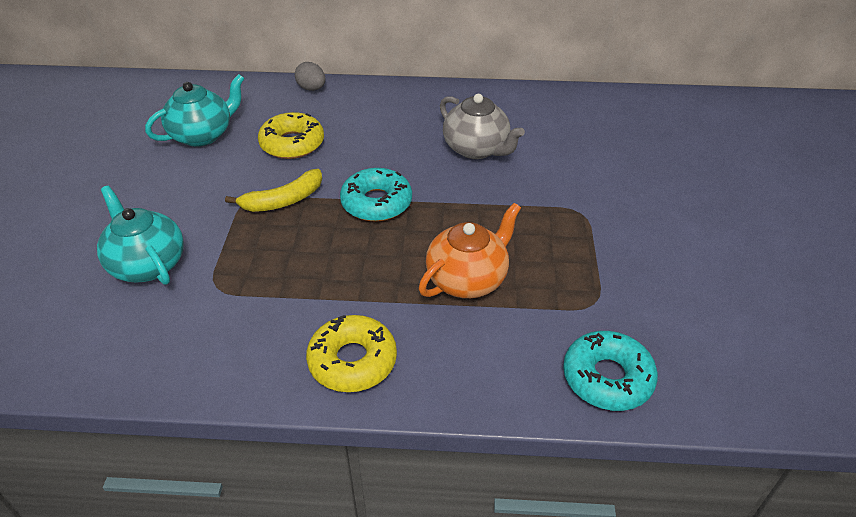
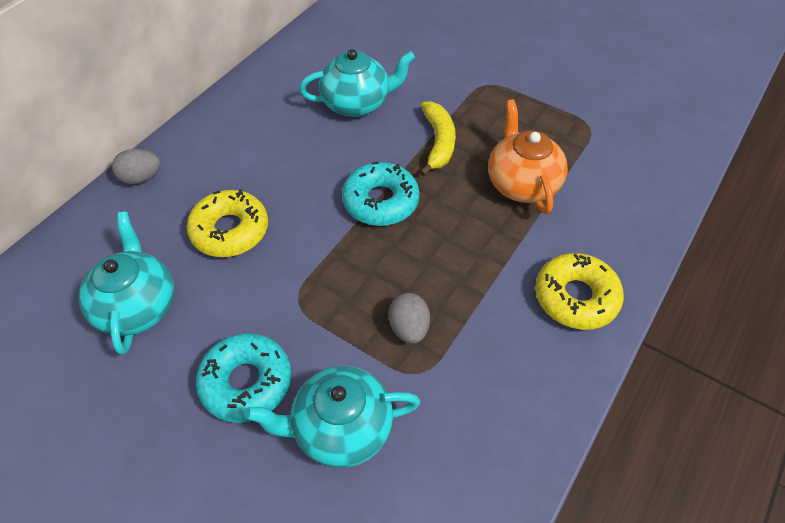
camera: 60 degrees left, 10 degrees up
yellow banana [225,169,322,212] -> yellow banana moved to [419,101,456,176]
grey teapot [440,94,525,159] -> turquoise teapot [299,49,415,117]
turquoise donut [563,331,658,411] -> turquoise donut moved to [196,333,291,423]
none -> grey egg [389,293,430,344]

